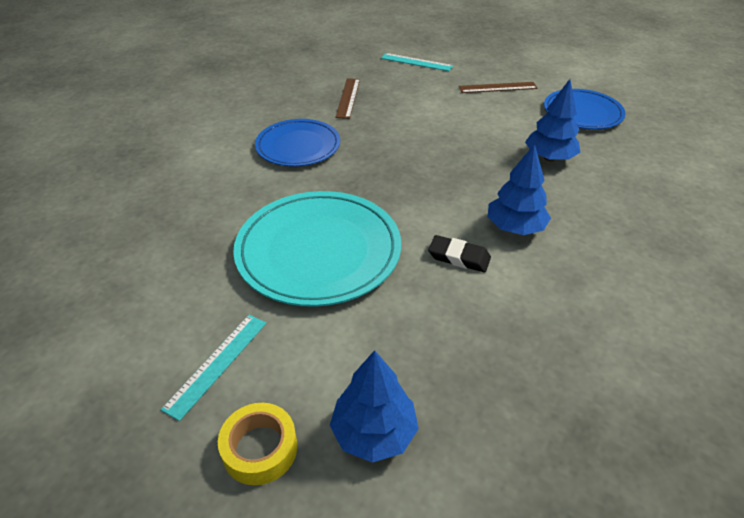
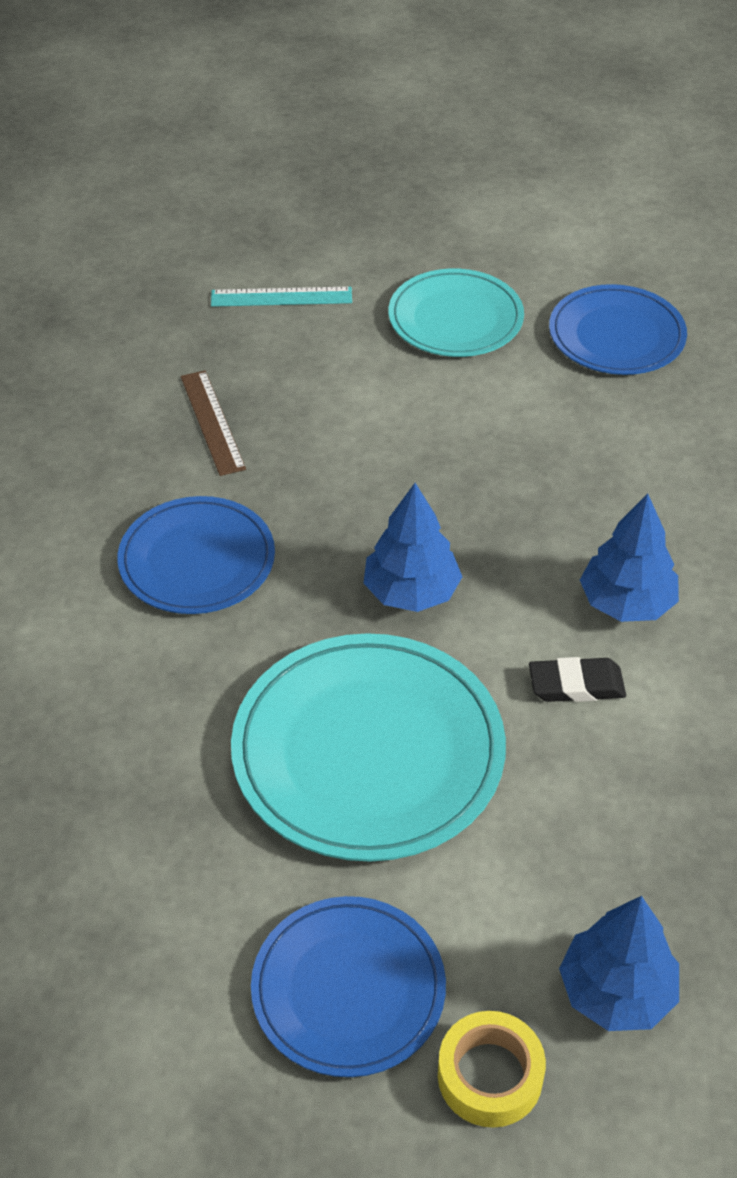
camera: 25 degrees left, 5 degrees up
turquoise ruler [161,315,266,421] -> blue plate [251,896,446,1077]
brown ruler [459,82,538,93] -> turquoise plate [389,269,524,357]
blue tree [525,79,581,161] -> blue tree moved to [364,483,462,612]

